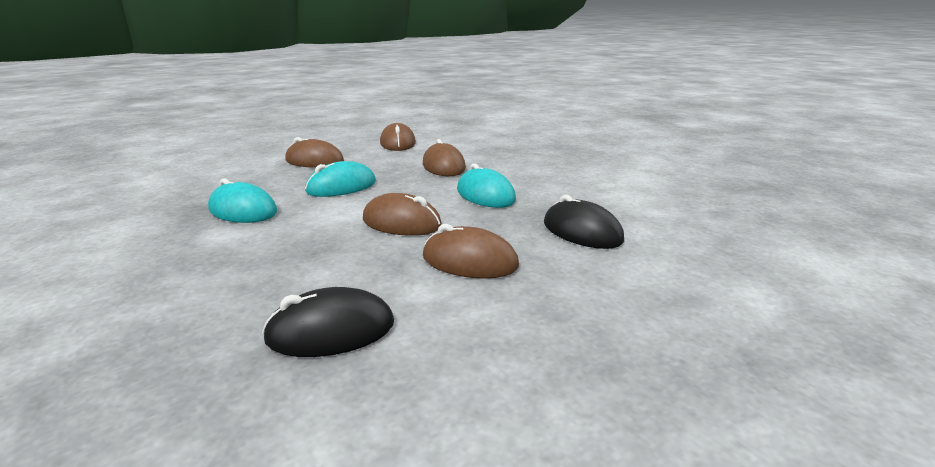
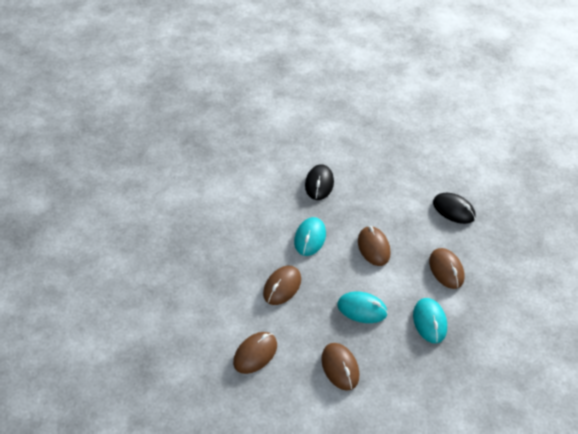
camera: 130 degrees left, 25 degrees up
brown mouse [423,224,519,279] -> brown mouse moved to [429,248,464,289]

